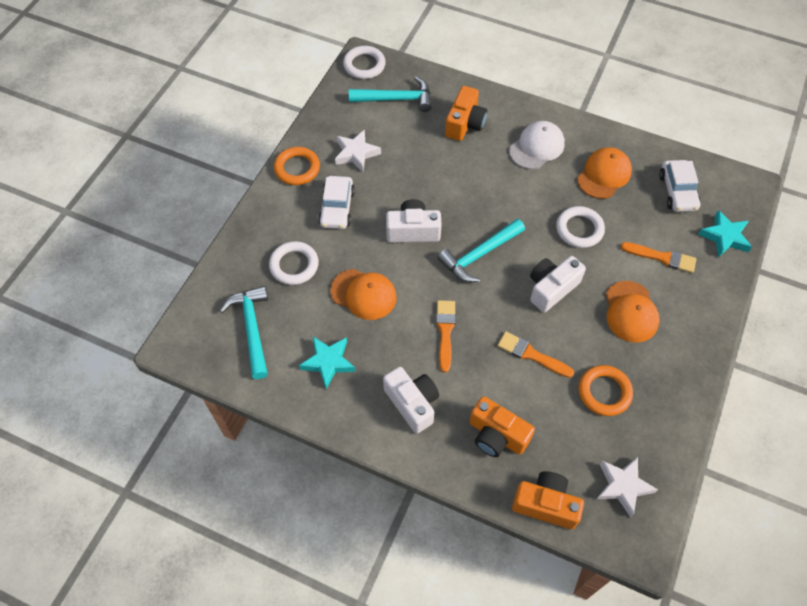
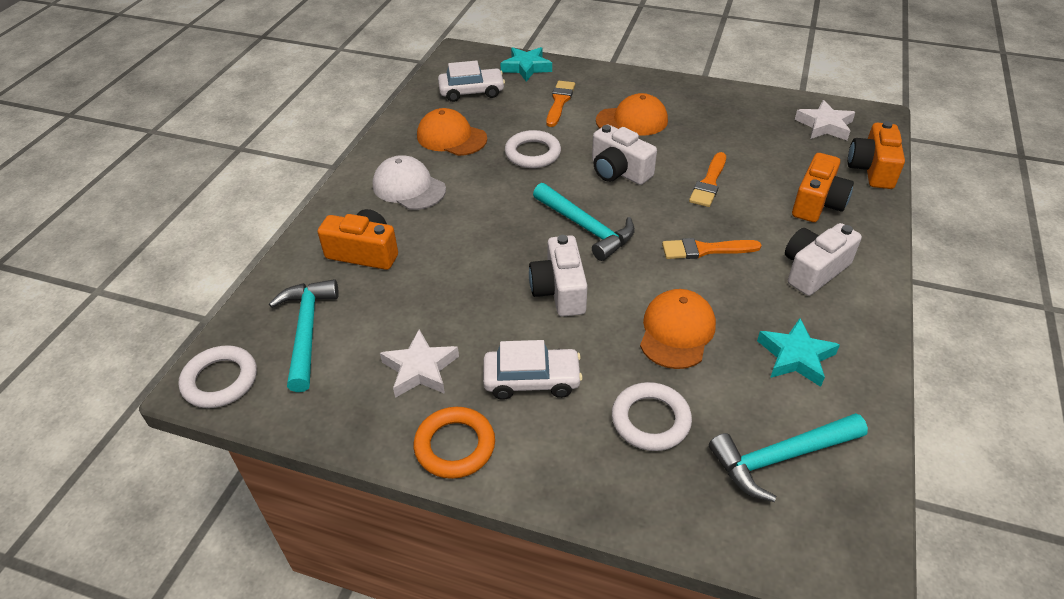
camera: 95 degrees left, 15 degrees down
orange ring [579,365,633,416] -> none

